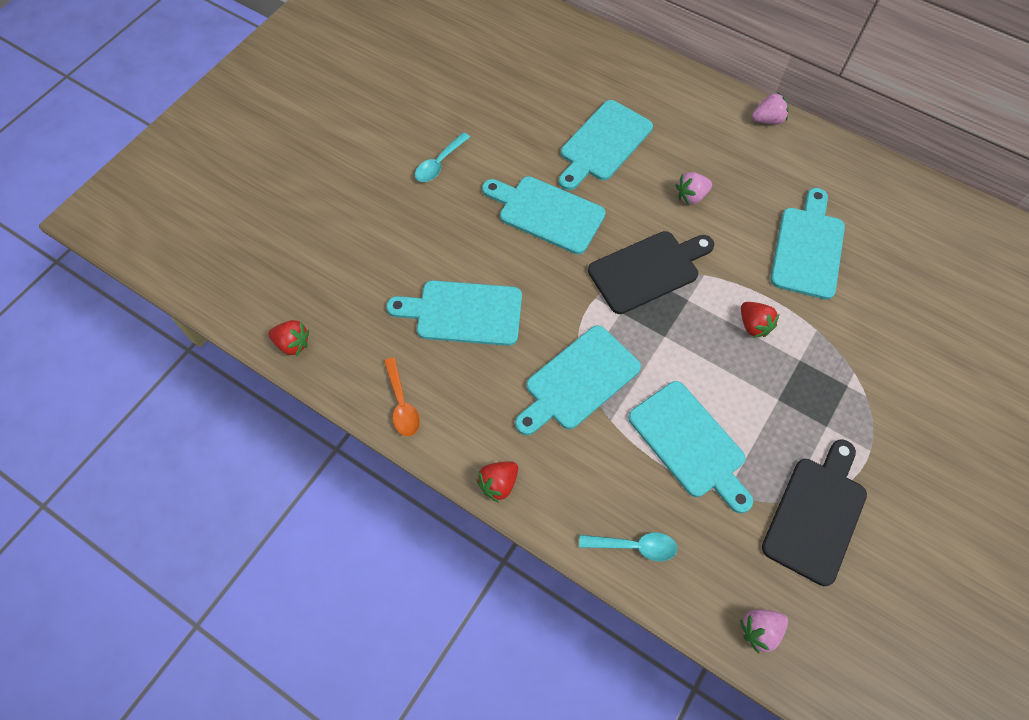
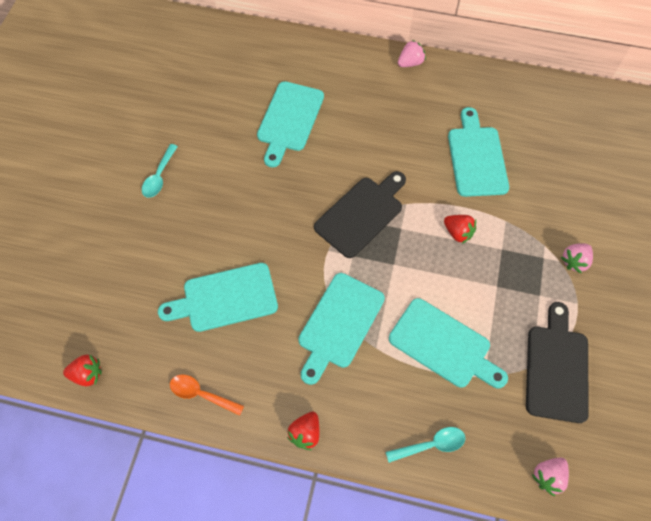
camera: 20 degrees left, 0 degrees up
orange spoon [384,357,420,436] -> orange spoon turned 150 degrees clockwise [170,375,244,416]
turquoise cutting board [482,176,606,254] -> none
pink strawberry [676,172,712,205] -> pink strawberry moved to [561,243,593,273]

